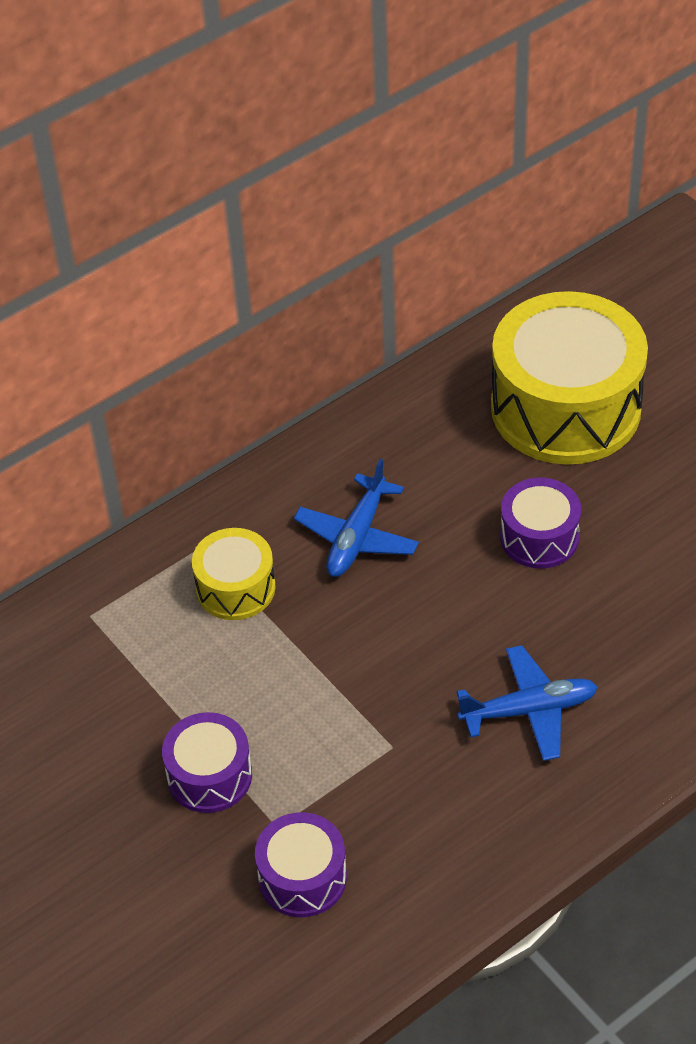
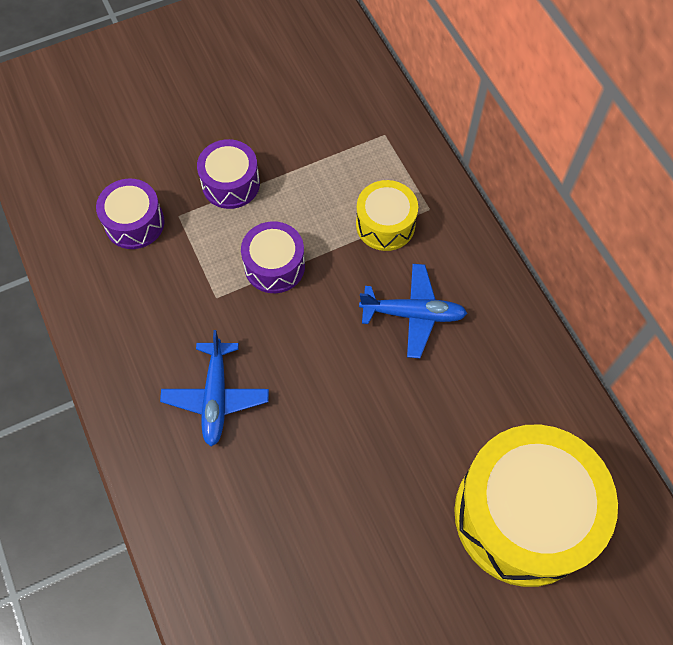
camera: 100 degrees right, 15 degrees up
blue plane [294,459,419,577] -> blue plane turned 150 degrees clockwise [359,264,467,358]
purple drum [500,478,581,569] -> purple drum moved to [241,221,305,293]

